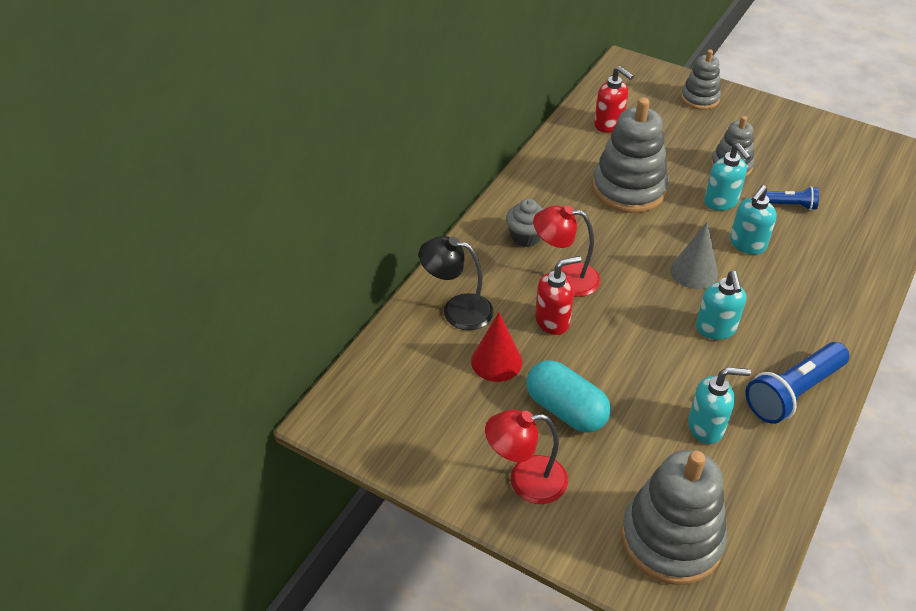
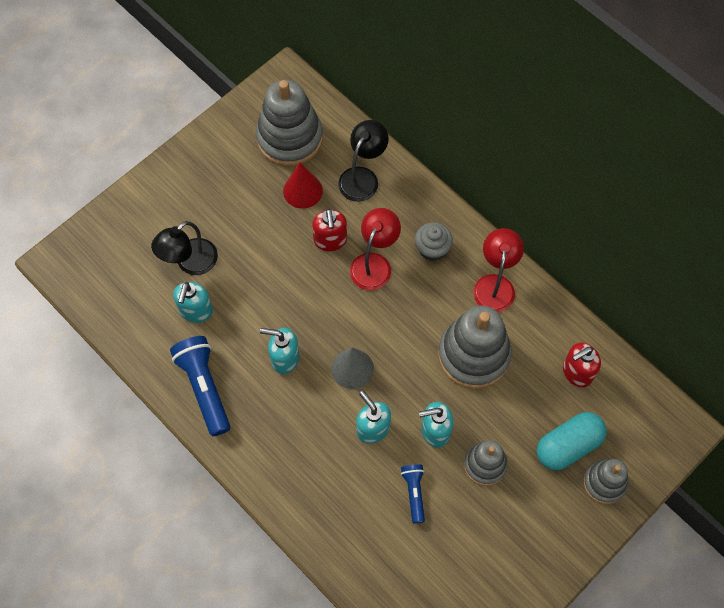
camera: 105 degrees right, 20 degrees up
red lamp [485,409,568,504] -> red lamp moved to [473,228,524,312]
turquoise capsule [526,360,611,433] -> turquoise capsule moved to [537,412,607,470]
grey stacking toy [621,450,727,585] -> grey stacking toy moved to [256,80,323,166]
blue flashlight [766,186,819,210] -> blue flashlight turned 150 degrees clockwise [401,464,425,523]
none -> black lamp [151,221,218,275]

